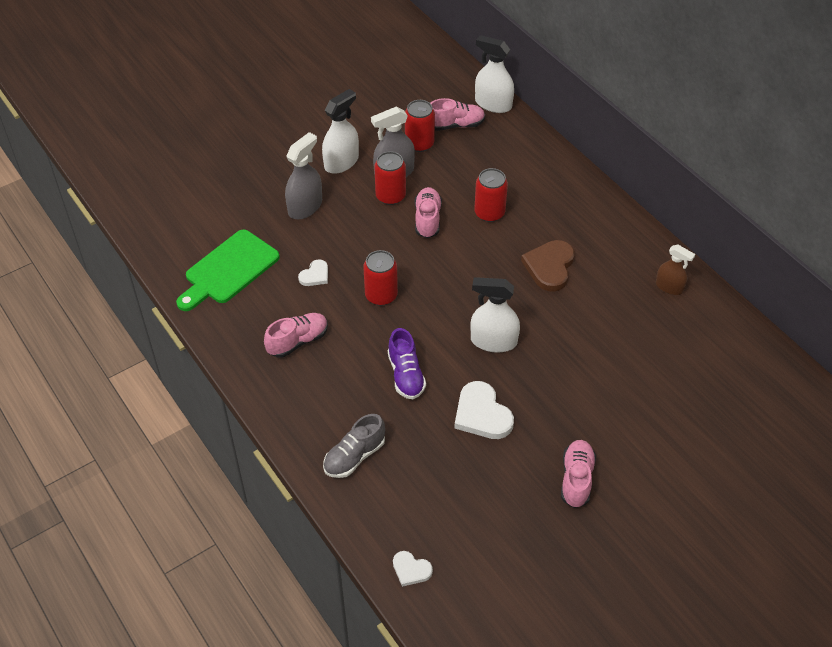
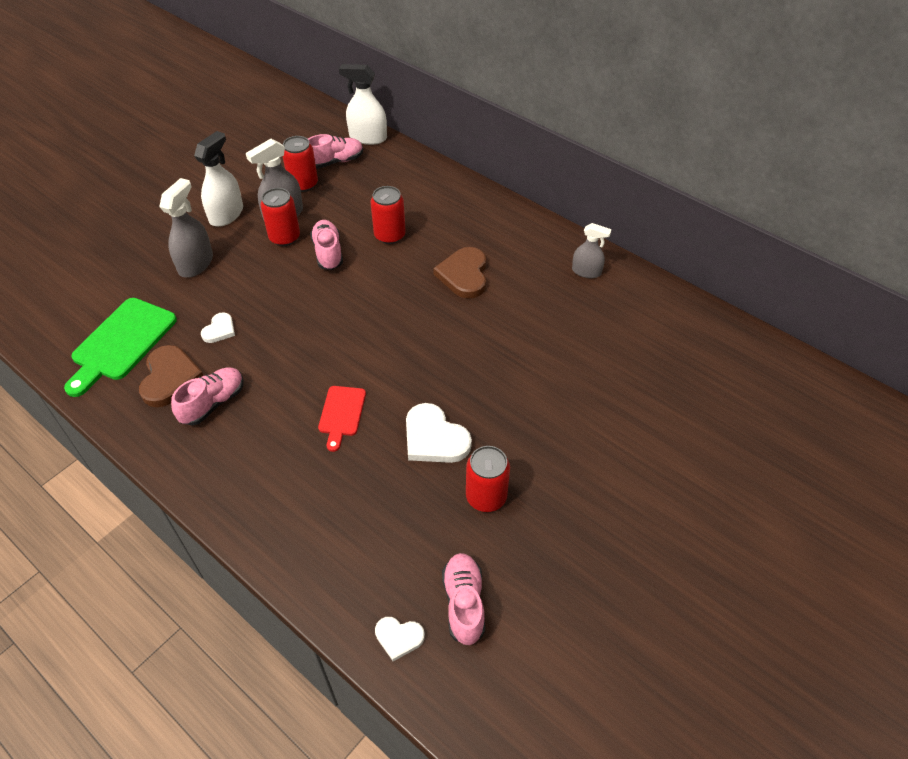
camera: 15 degrees left, 0 degrees up
grey shoe [323,414,385,478] -> none
red can [363,250,398,306] -> red can moved to [466,446,510,512]
purple shoe [388,328,426,399] -> red cutting board [318,386,366,452]
white spray bottle [470,277,520,353] -> none
pink shoe [561,440,596,508] -> pink shoe moved to [442,553,485,645]
brown spray bottle [656,245,695,295] -> grey spray bottle [572,223,612,278]
none -> brown heart [139,345,204,407]

